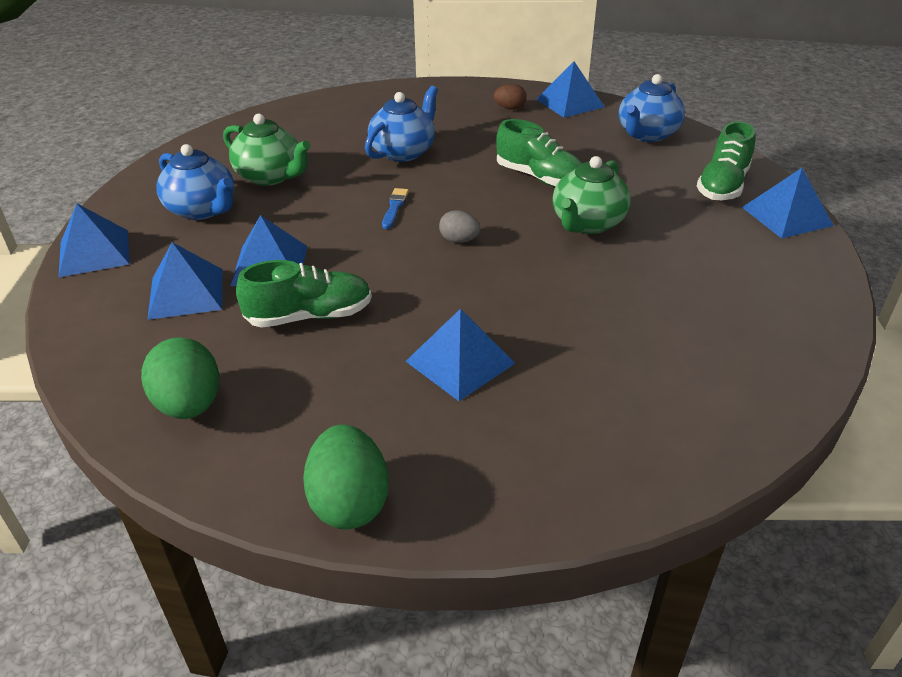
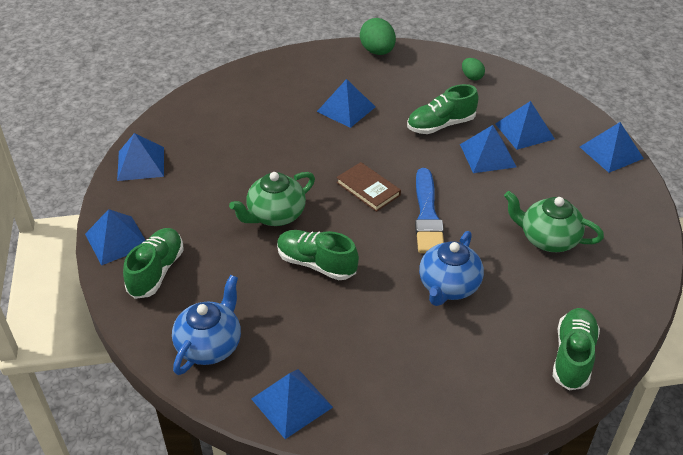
camera: 170 degrees right, 5 degrees up
green egg [141,337,219,419] -> green egg [462,58,485,80], size x0.57
blue teapot [156,144,234,220] -> none
blue brush [382,188,409,229] -> blue brush [415,168,444,253], size x2.09
grey egg [439,210,481,243] -> brown book [336,162,401,212]
brown egg [494,84,527,110] -> none
green teapot [552,156,631,234] -> green teapot turned 150 degrees counterclockwise [229,172,315,226]
none -> blue pyramid [117,133,164,181]
none -> green shoe [553,308,600,390]

